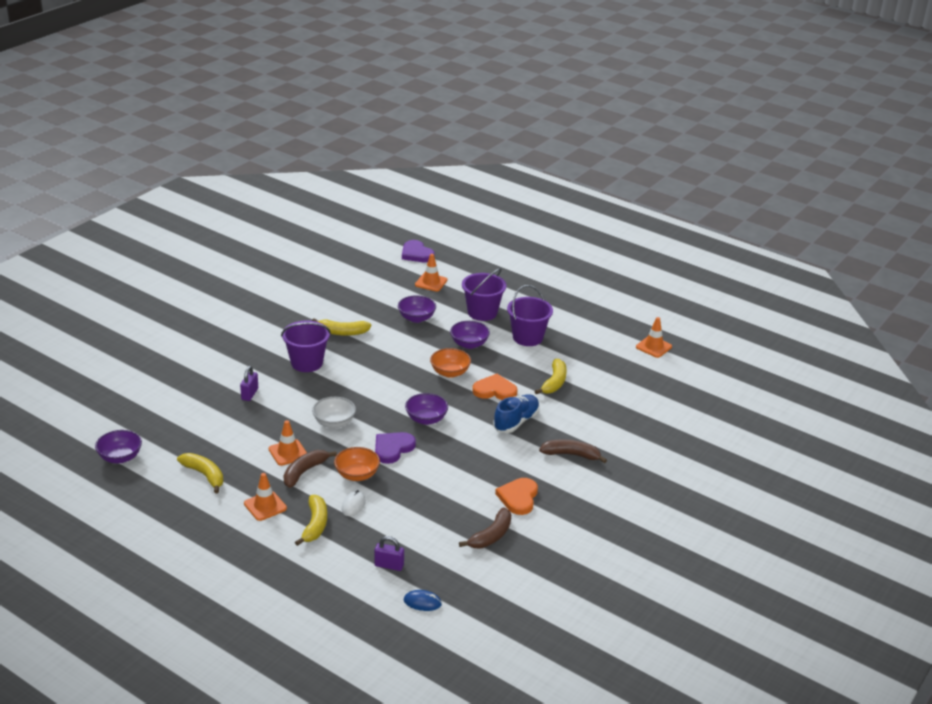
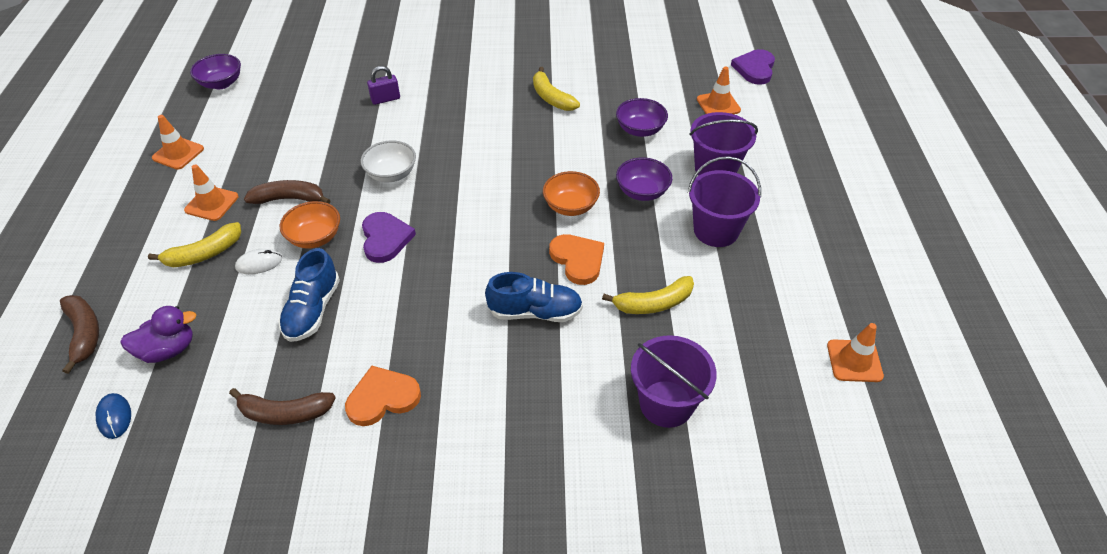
camera: 55 degrees right, 15 degrees up
yellow banana [177,453,223,494] -> none
orange traffic cone [269,420,307,466] -> orange traffic cone moved to [152,115,204,170]
purple bucket [281,321,331,372] -> purple bucket moved to [631,335,717,428]
purple padlock [374,536,404,571] -> purple duck [120,306,197,363]
purple heart [375,432,416,464] -> purple heart turned 75 degrees clockwise [362,212,416,263]
purple bowl [405,393,448,425] -> none
brown banana [539,439,607,463] -> brown banana moved to [60,295,99,374]
none -> blue shoe [279,248,340,342]

